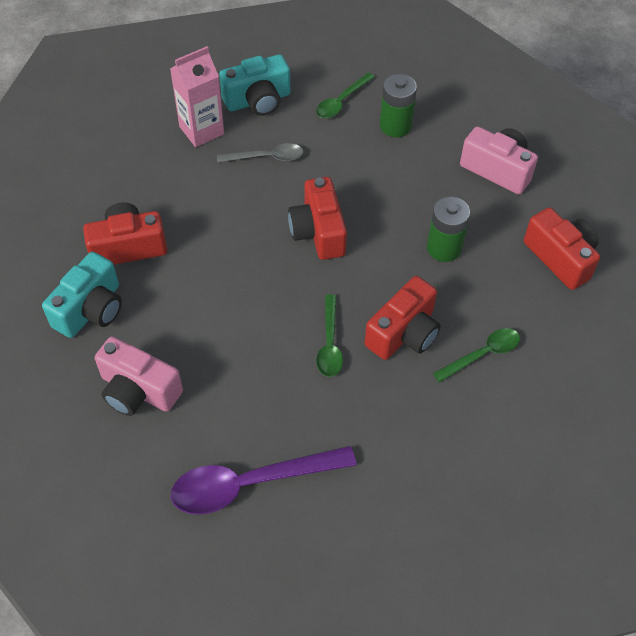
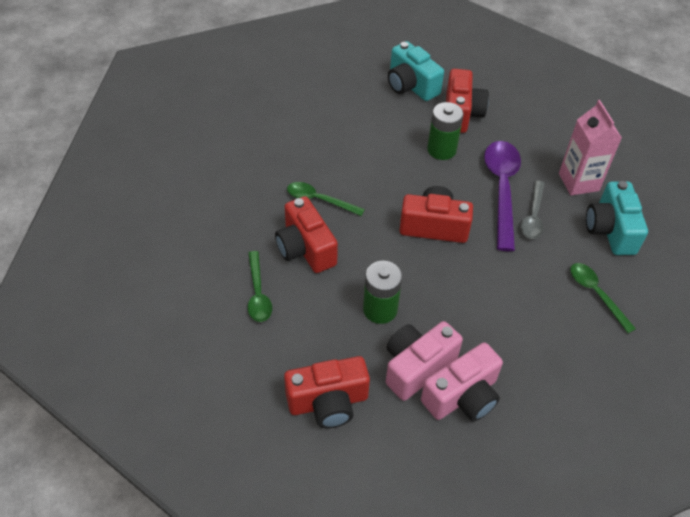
camera: 110 degrees right, 5 degrees down
pink camera [95,337,183,416] -> pink camera moved to [386,321,463,401]
purple spoon [171,446,356,515] -> purple spoon moved to [484,141,521,251]
green battery [380,74,417,137] -> green battery moved to [427,102,463,160]

